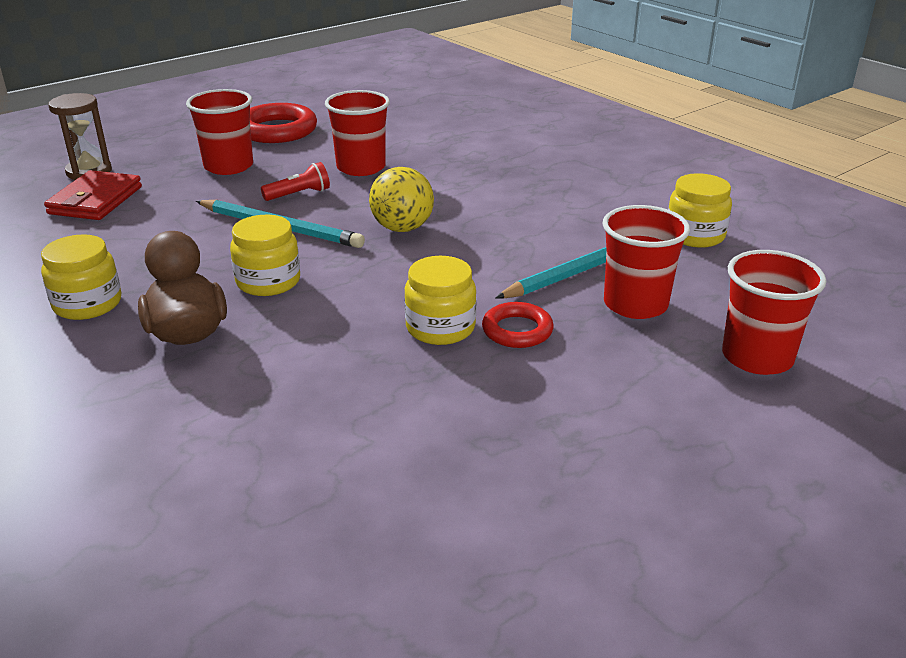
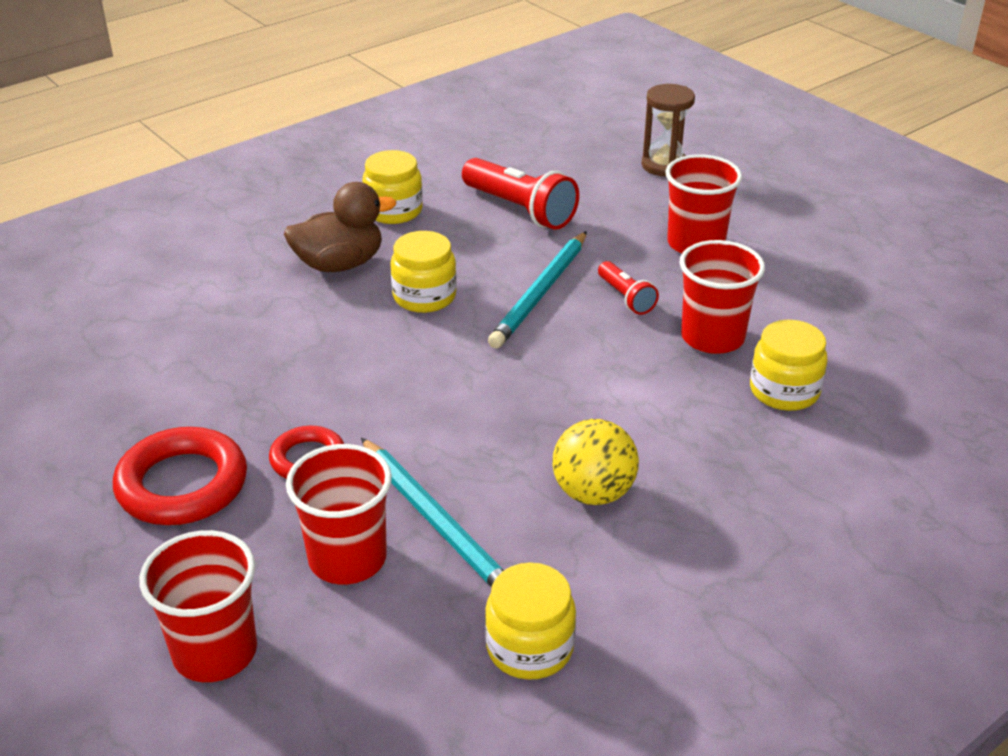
camera: 90 degrees right, 5 degrees up
red wallet [44,170,142,220] -> none
red ring [250,103,317,143] -> red ring moved to [113,427,247,525]
yellow ball [369,167,434,232] -> yellow ball moved to [552,419,639,505]
yellow jar [404,256,476,345] -> yellow jar moved to [750,320,827,411]
none -> red flashlight [462,158,579,230]

